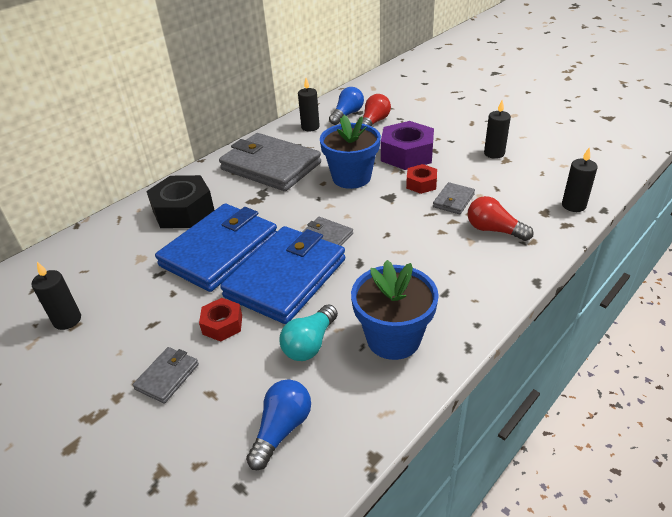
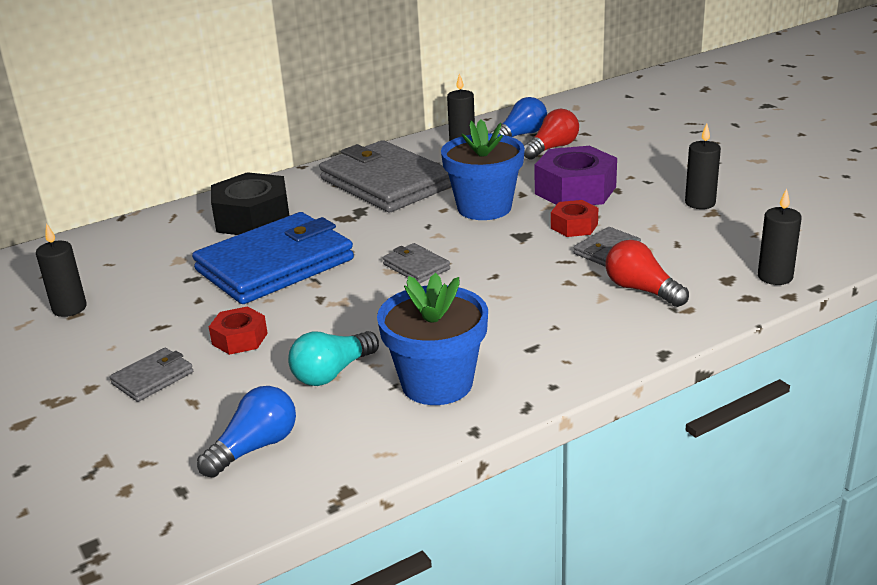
camera: 15 degrees right, 10 degrees down
blue wallet [220,226,345,324] -> none

